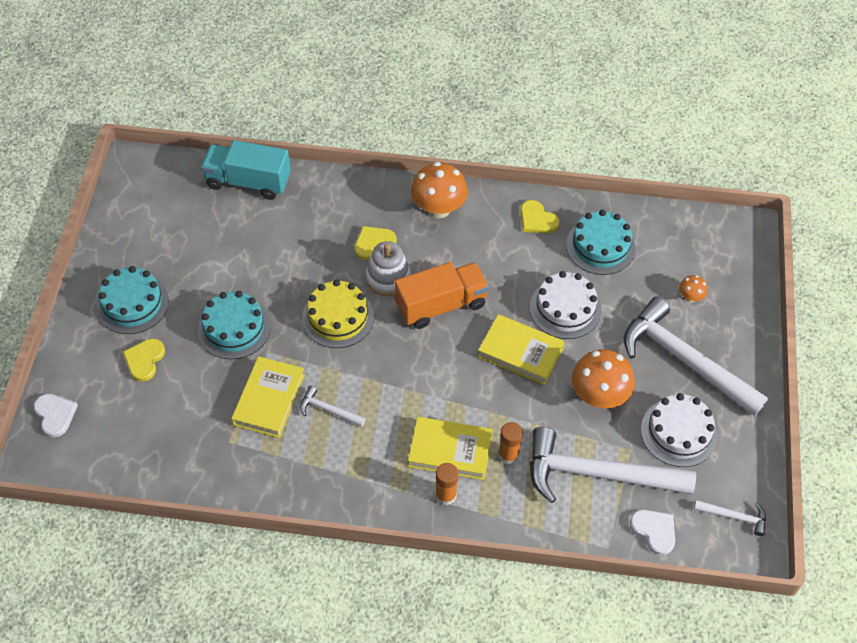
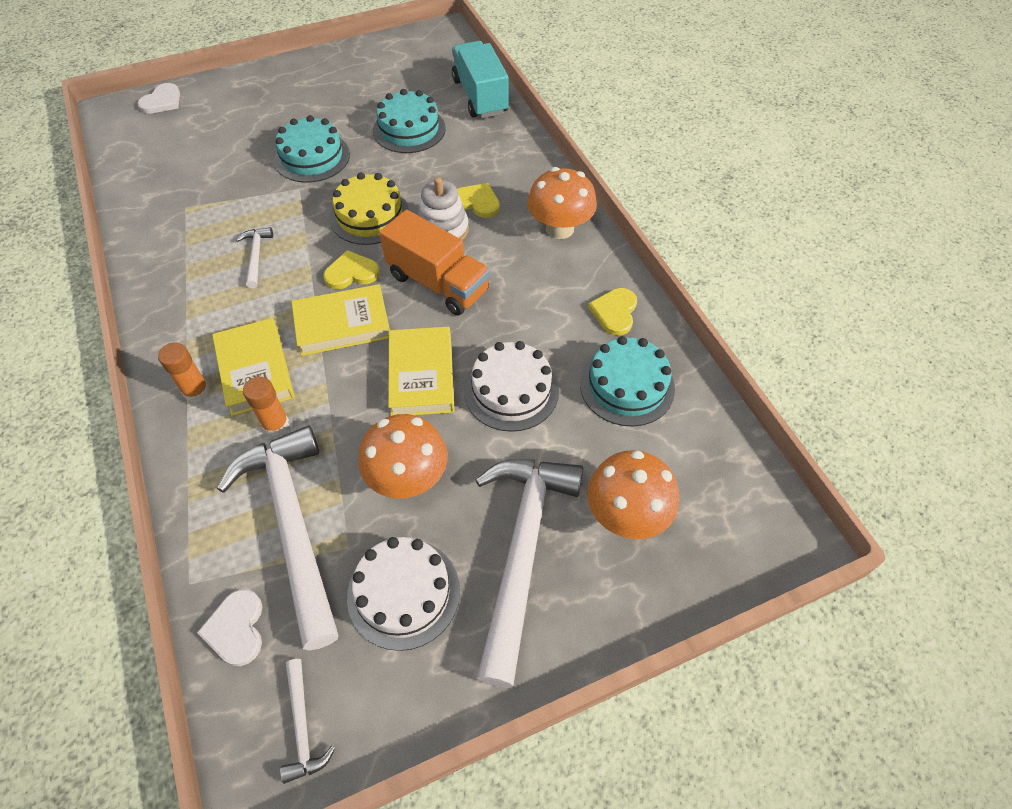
camera: 60 degrees right, 0 degrees up
turquoise cake [96,266,169,334] -> turquoise cake moved to [373,89,446,153]
yellow heart [123,339,165,382] -> yellow heart moved to [323,250,380,289]
yellow book [231,356,305,438] -> yellow book moved to [291,284,390,356]
white heart [630,510,675,555] -> white heart turned 150 degrees clockwise [197,589,262,666]
orange mushroom [679,275,708,302] -> orange mushroom [587,450,679,539], size x2.08

